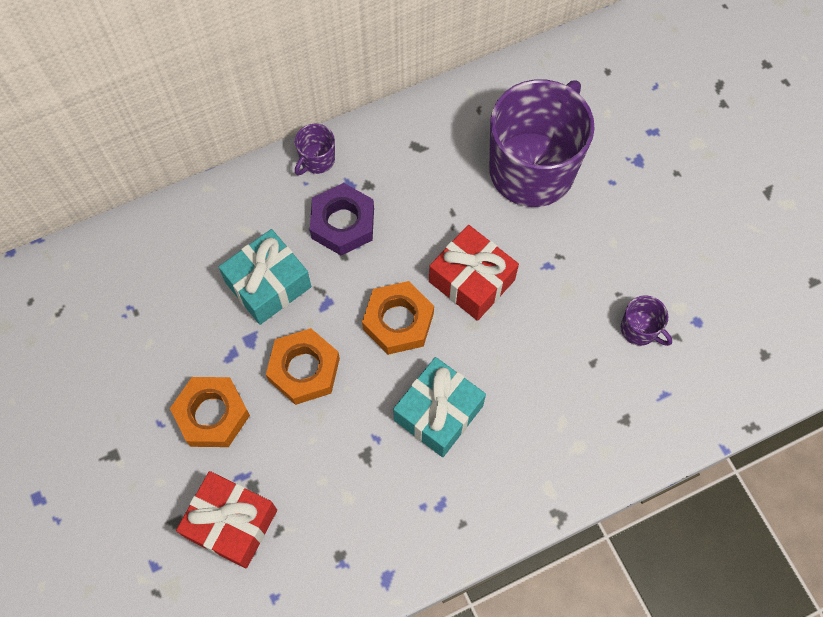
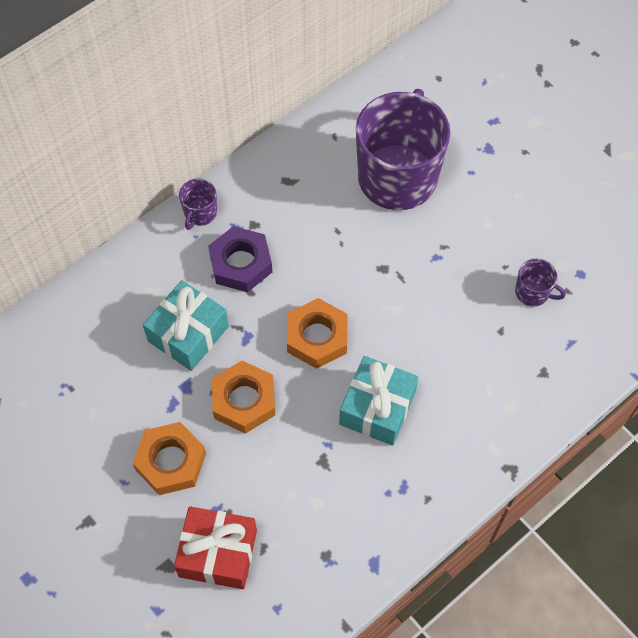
camera: 15 degrees left, 5 degrees down
red gift [429,225,519,321] -> none

